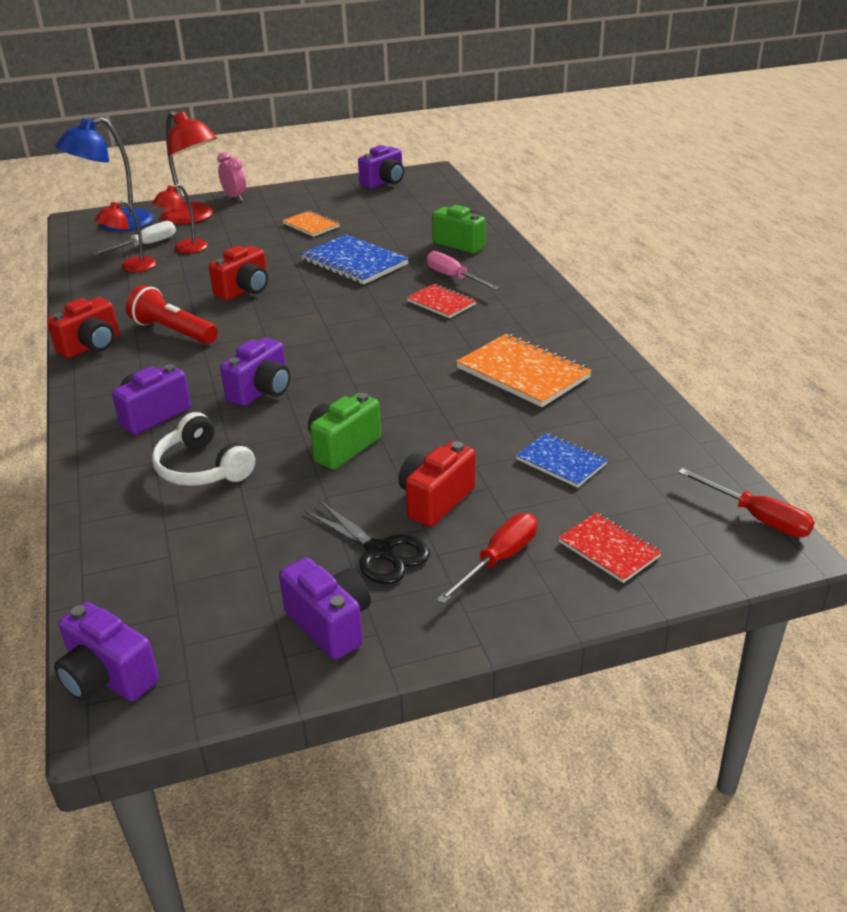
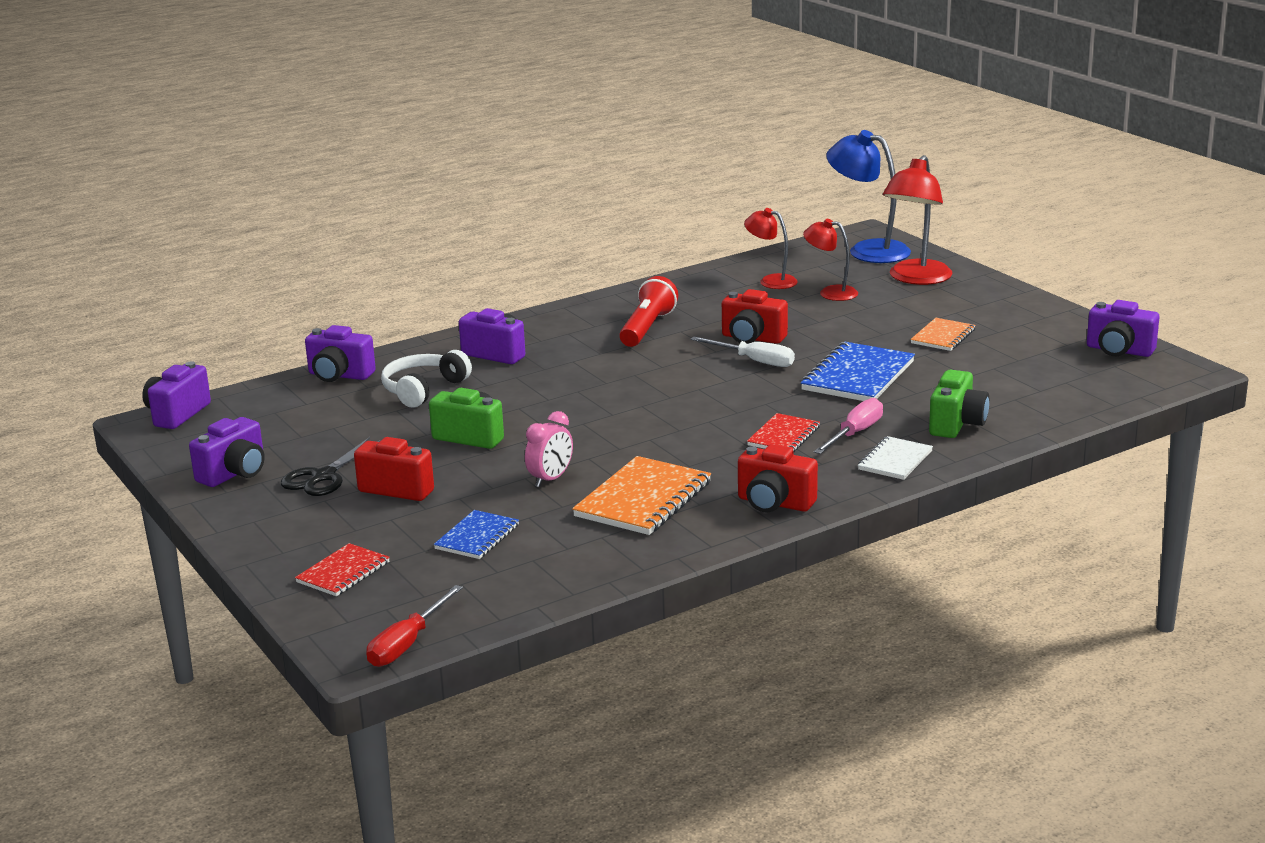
camera: 75 degrees right, 10 degrees down
red camera [47,297,119,358] -> red camera moved to [738,444,818,513]
white screwdriver [92,221,176,256] -> white screwdriver moved to [691,337,795,367]
pink clock [217,152,246,201] -> pink clock moved to [525,411,573,487]
purple camera [220,337,290,406] -> purple camera moved to [305,325,376,382]
red screwdriver [436,513,537,604] -> none
none -> white notebook [858,436,933,480]

